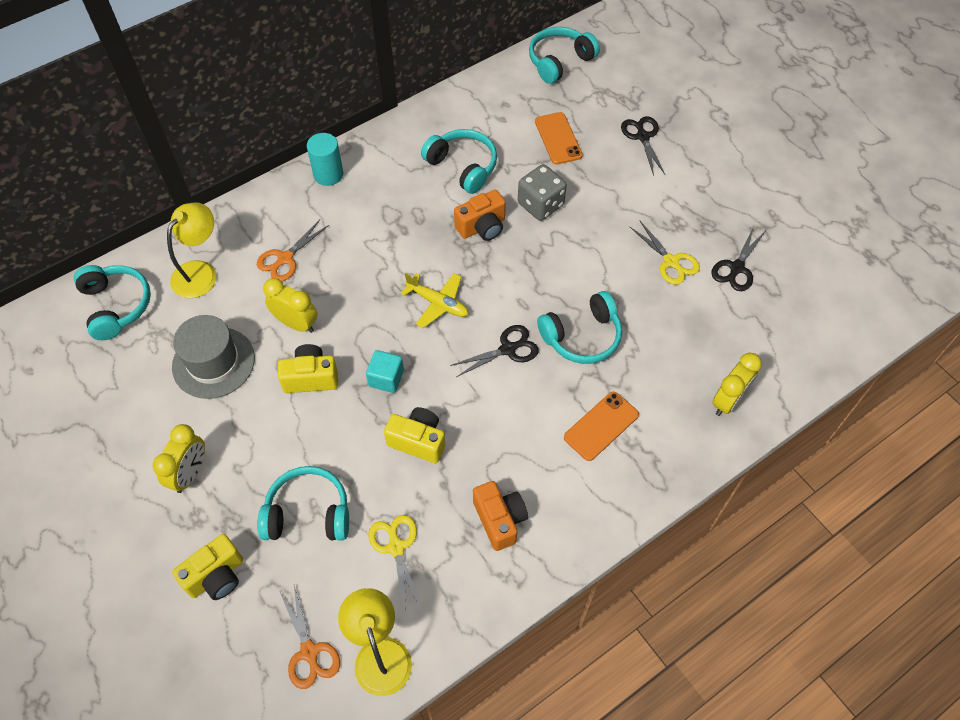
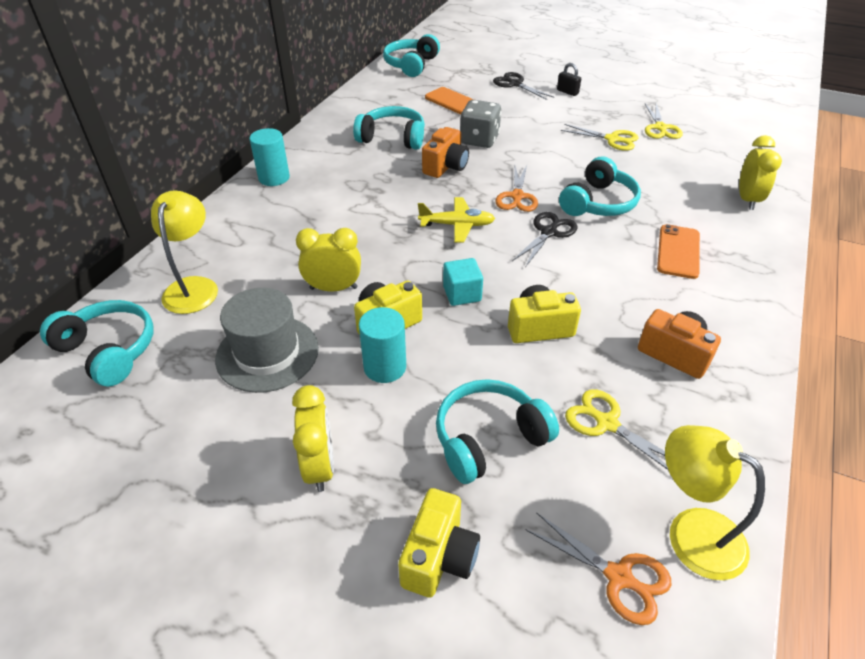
camera: 30 degrees left, 15 degrees down
orange scissors [257,220,329,281] -> orange scissors moved to [496,165,538,212]
black scissors [712,226,766,291] -> yellow scissors [645,104,683,139]
none -> turquoise cylinder [359,307,406,383]
none -> black padlock [557,63,581,96]

